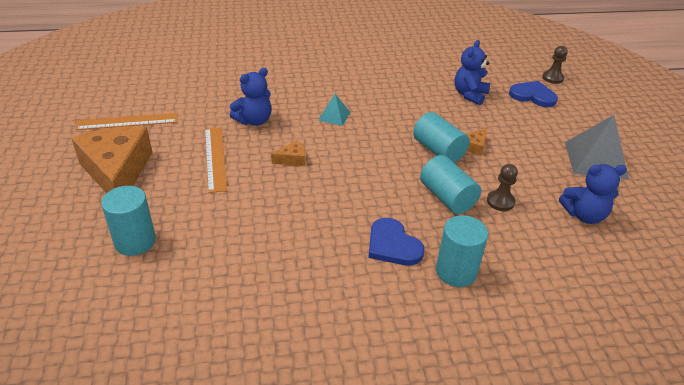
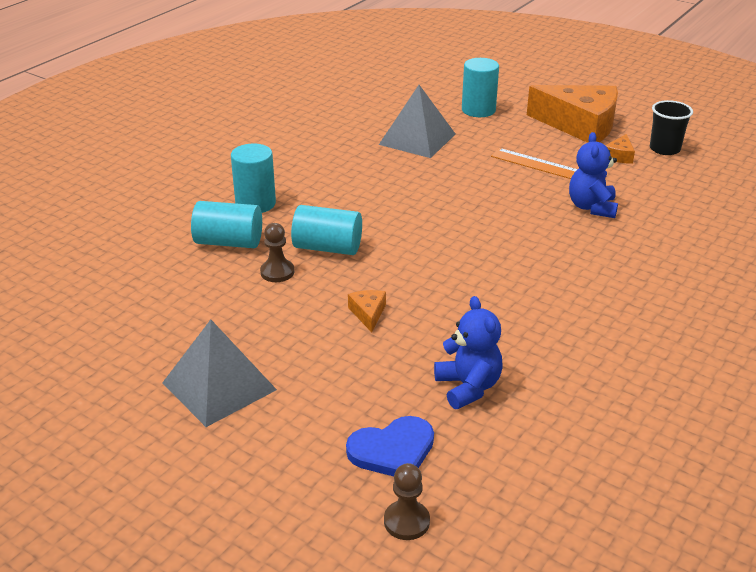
camera: 135 degrees right, 5 degrees down
orange ruler [75,113,178,130] -> black cup [650,100,693,155]
orange cheese [271,141,306,166] -> orange cheese moved to [605,134,635,164]
turquoise pyramid [318,94,351,126] -> none
blue heart [368,218,425,266] -> none
turquoise cylinder [413,112,470,163] -> turquoise cylinder moved to [191,201,262,248]
blue teddy bear [559,164,627,224] -> none
none -> grey pyramid [379,85,456,158]

